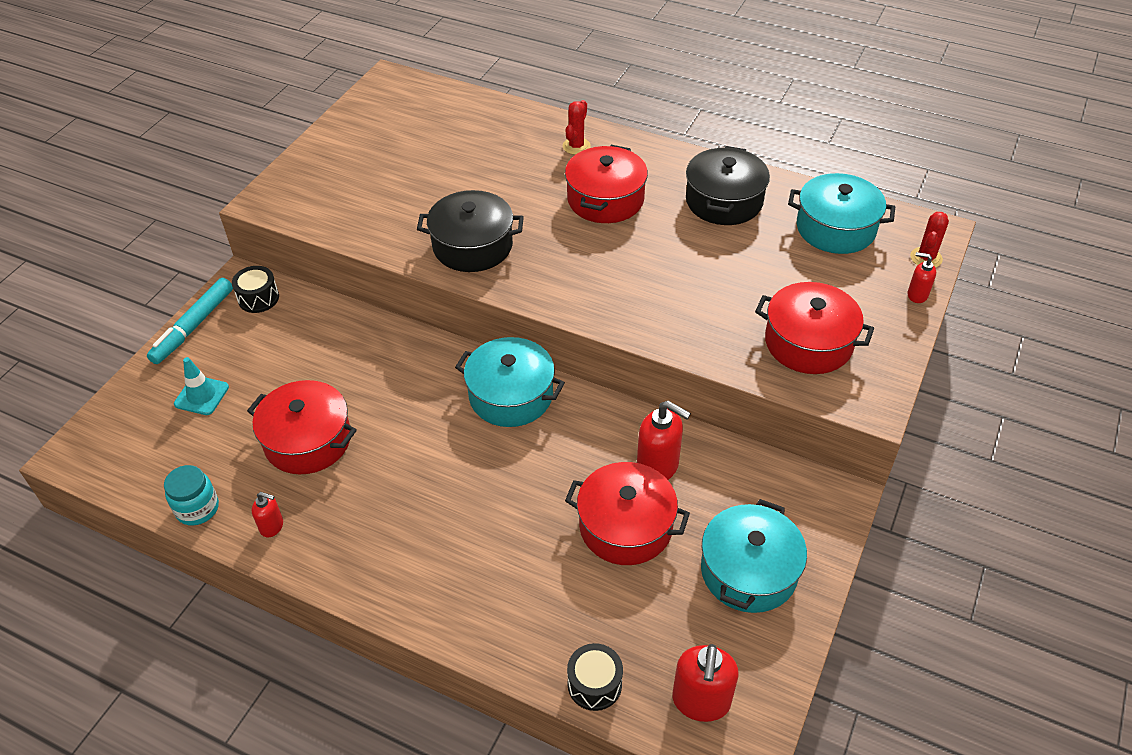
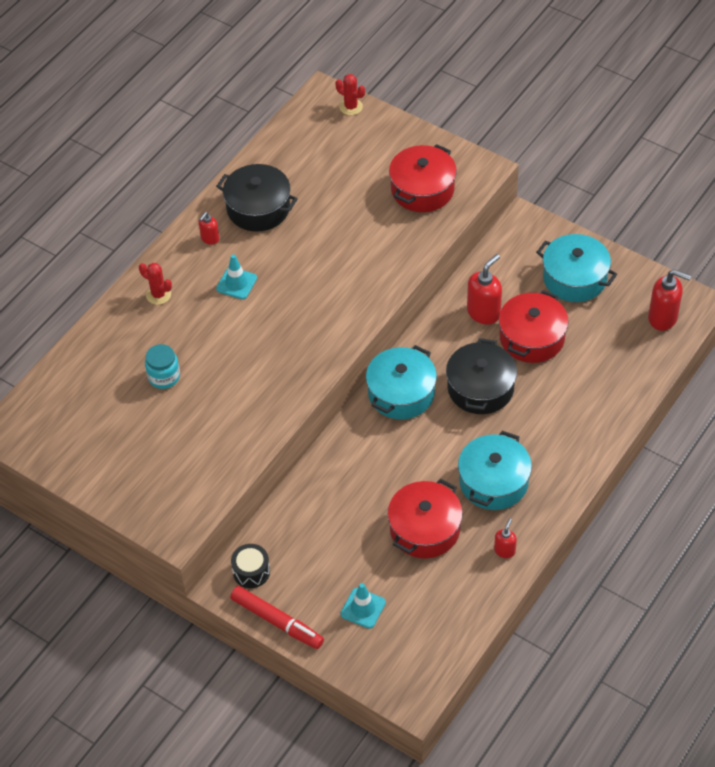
camera: 80 degrees left, 5 degrees up
turquoise marker [147,278,233,364] -> red marker [230,586,324,649]
turquoise jar [164,465,219,526] -> turquoise jar moved to [145,344,180,389]
black pot [417,190,524,272] -> black pot moved to [446,338,517,414]
red pot [565,145,648,223] -> turquoise traffic cone [216,254,257,299]
black drum [567,643,623,711] -> none
turquoise pot [788,173,895,254] -> turquoise pot moved to [458,431,532,510]
red soap dispenser [908,252,936,303] -> red soap dispenser moved to [199,212,219,245]

